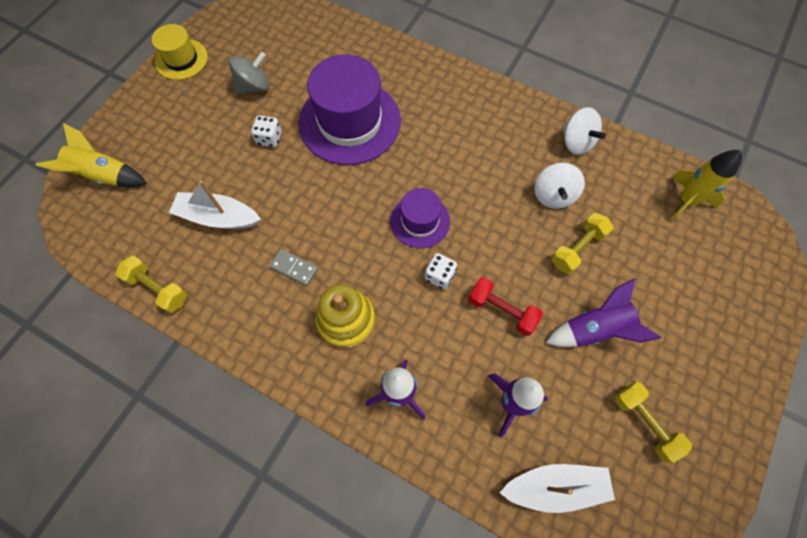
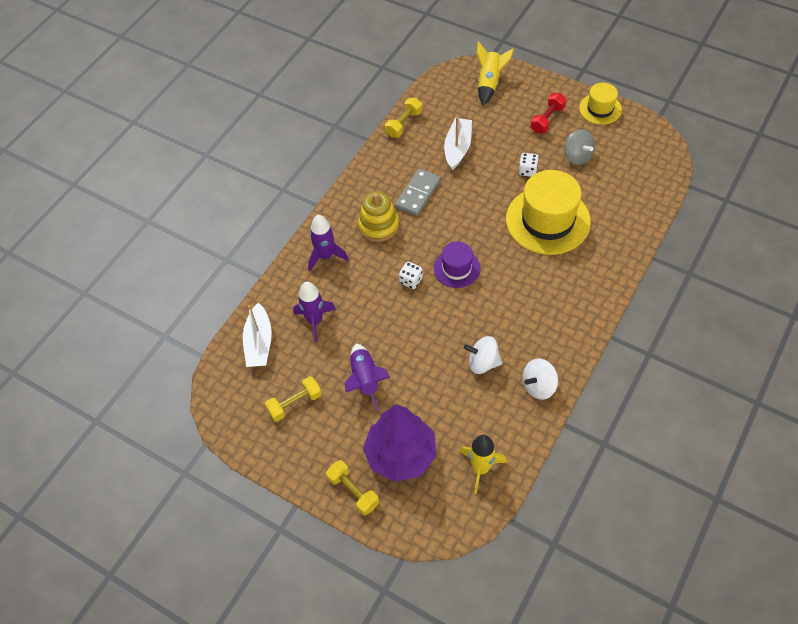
camera: 95 degrees right, 10 degrees down
grey domino [270,249,318,286] -> grey domino [395,168,441,216], size x1.68
purple hat [298,54,401,165] -> yellow hat [506,170,591,255]
red dumbbell [468,277,543,336] -> red dumbbell moved to [530,93,566,133]
yellow dumbbell [551,213,613,274] -> yellow dumbbell moved to [326,460,379,515]
none -> purple tree [363,404,436,482]

